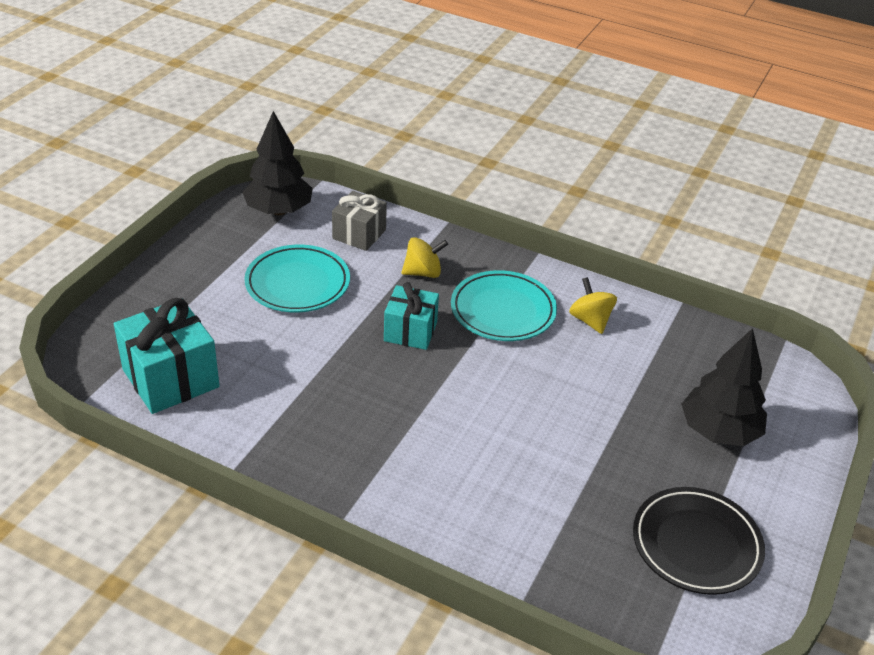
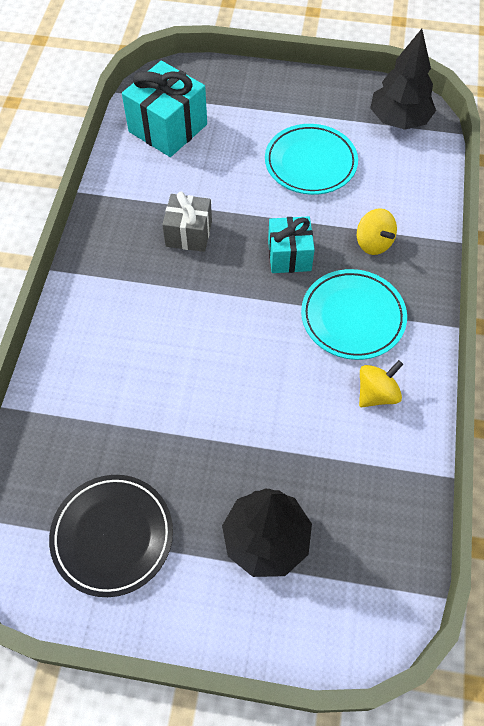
camera: 75 degrees right, 20 degrees up
grey gift [332,191,387,251] -> grey gift moved to [162,191,212,252]

